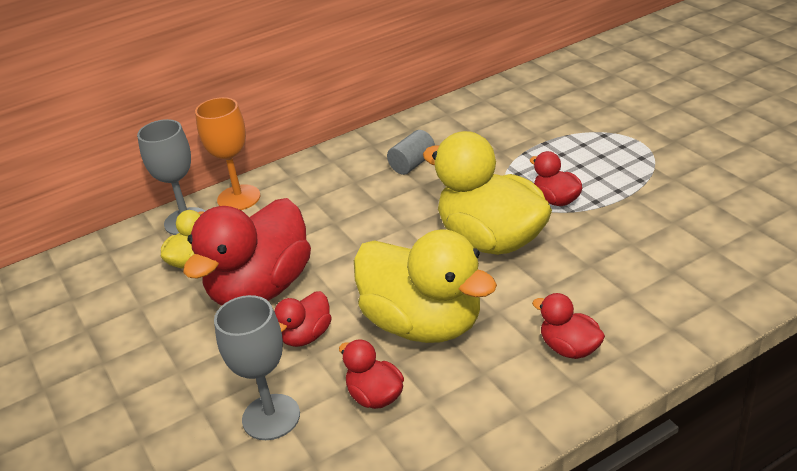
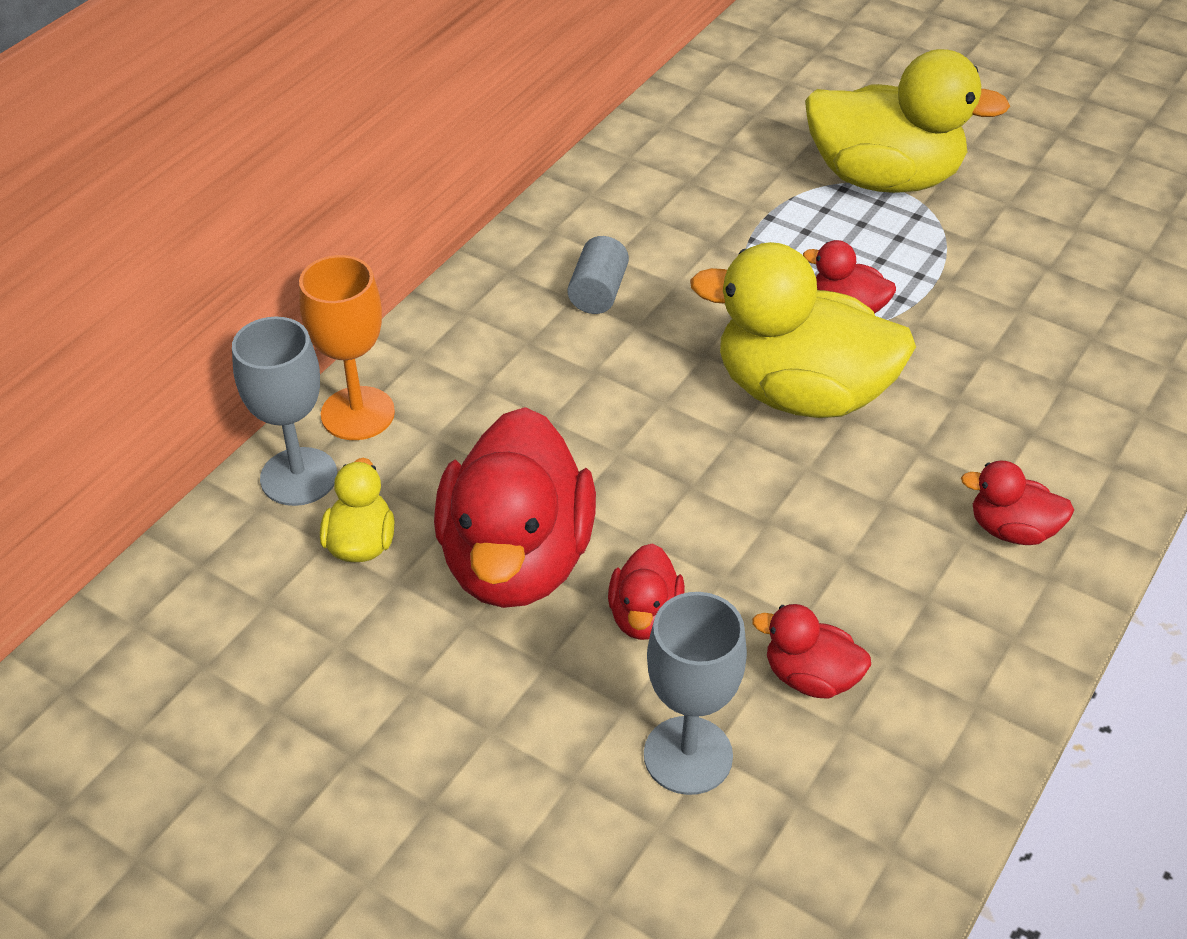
camera: 30 degrees left, 10 degrees up
yellow duck [354,229,497,343] -> yellow duck moved to [805,49,1010,193]

